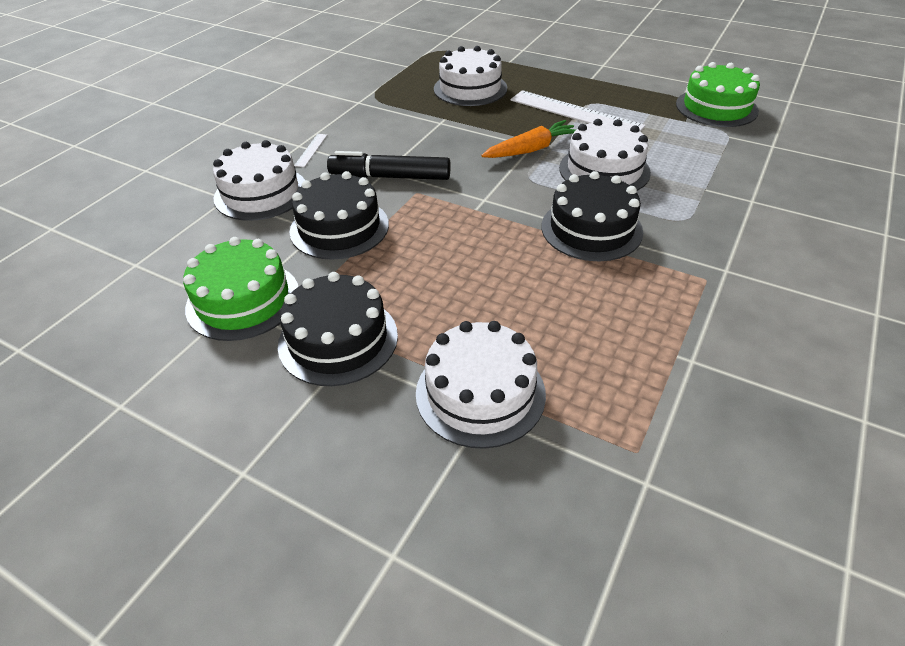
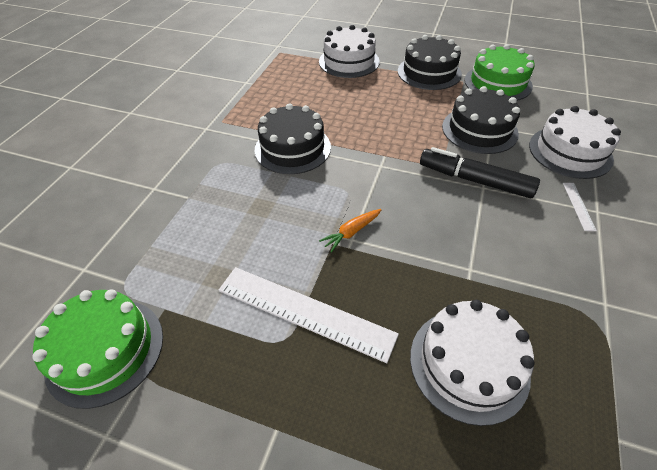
camera: 170 degrees right, 5 degrees up
black marker [327,151,451,180] -> black marker turned 150 degrees counterclockwise [420,147,540,198]
orange carrot [481,120,575,158] -> orange carrot [319,209,381,253], size x0.63
white cake [559,119,651,191] -> none

